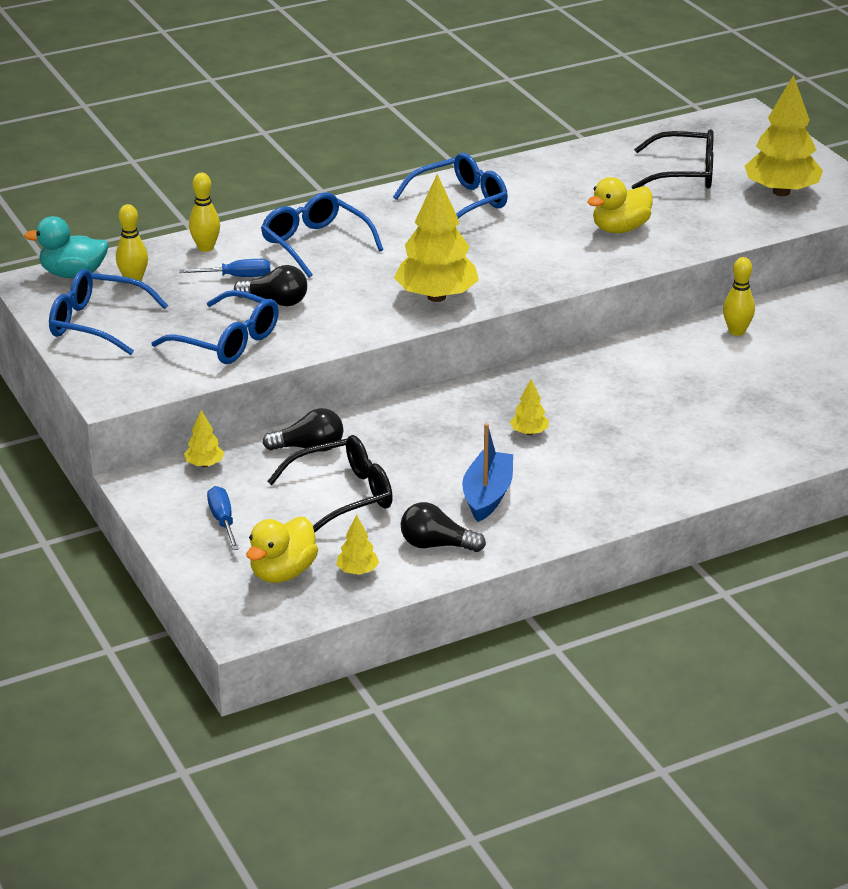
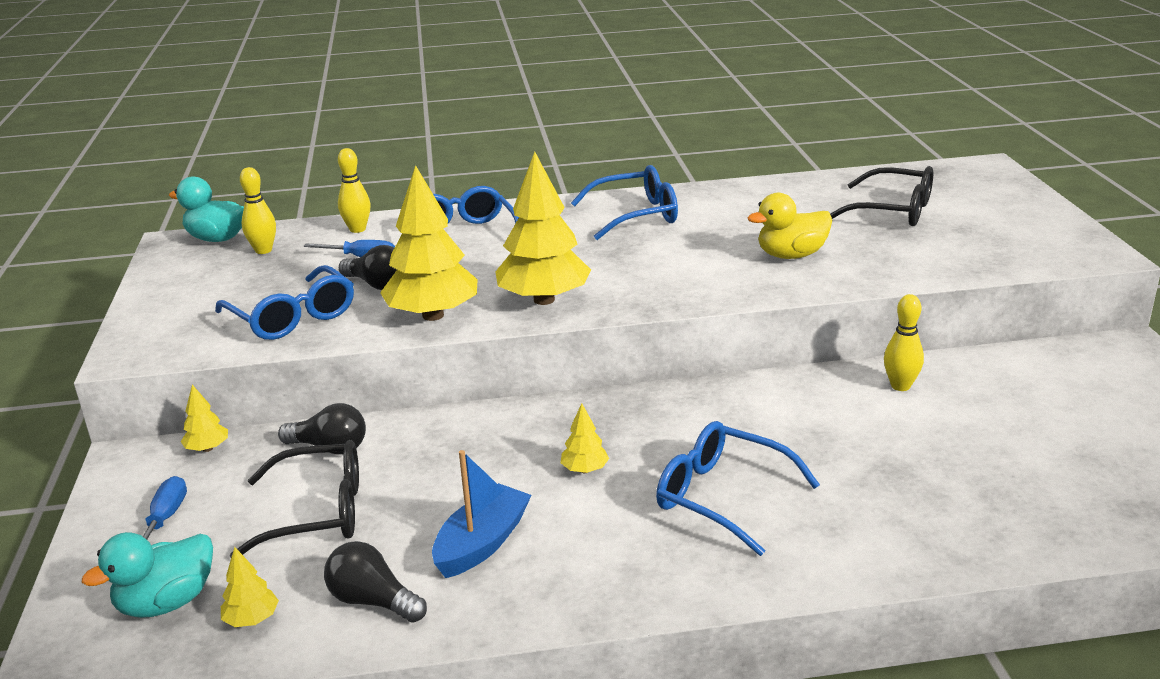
camera: 20 degrees right, 5 degrees down
blue glasses [49,269,168,355] -> blue glasses moved to [656,421,820,556]
yellow duck [246,517,318,583] -> turquoise duck [82,532,213,618]
yellow tree [745,75,823,196] -> yellow tree moved to [380,165,478,321]

